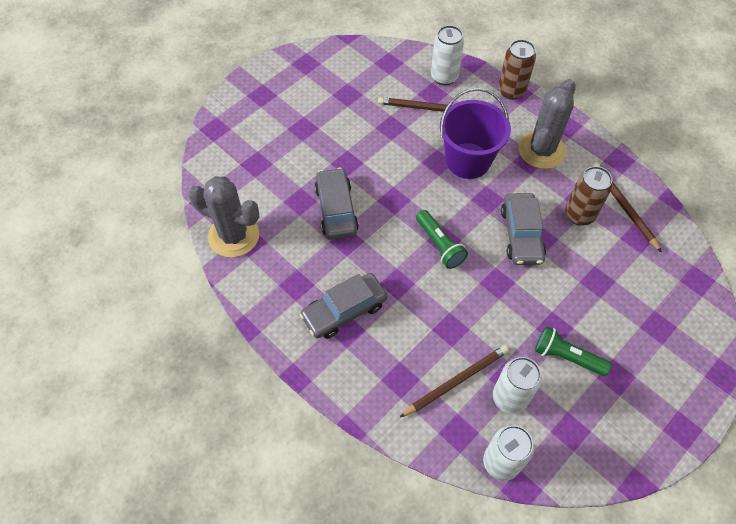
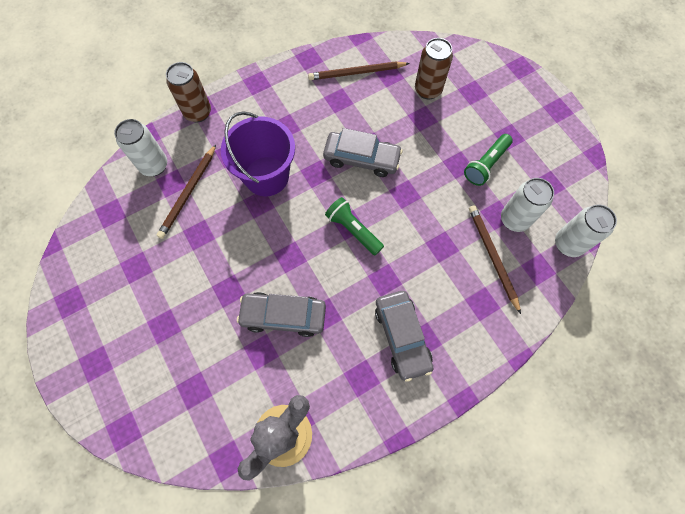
camera: 75 degrees left, 10 degrees up
green flashlight [416,210,468,269] -> green flashlight turned 120 degrees counterclockwise [325,197,384,255]
grey cactus [518,79,576,169] -> none
brown can [565,166,612,226] -> brown can moved to [415,38,453,100]

